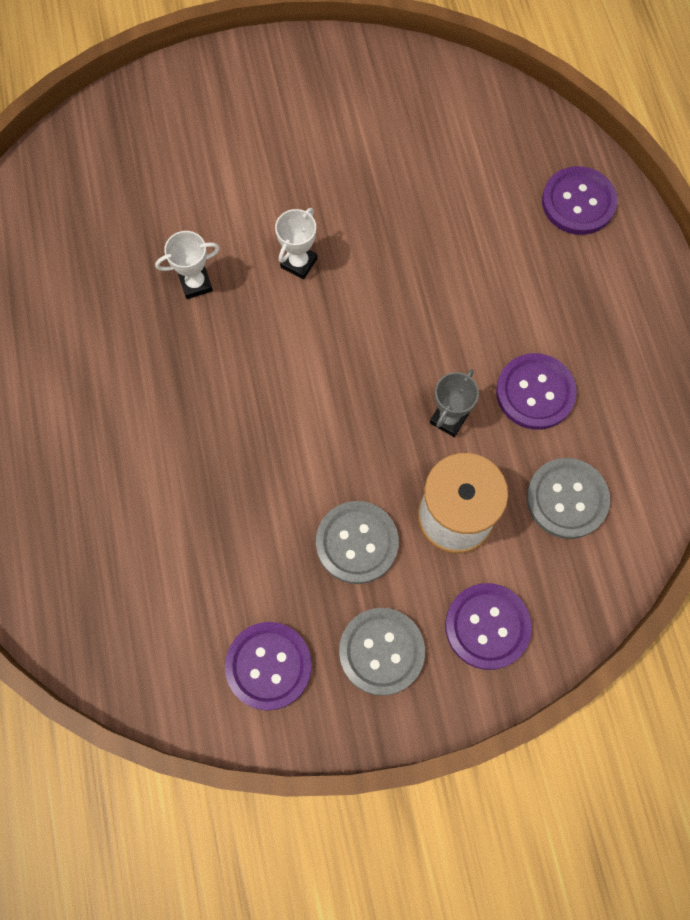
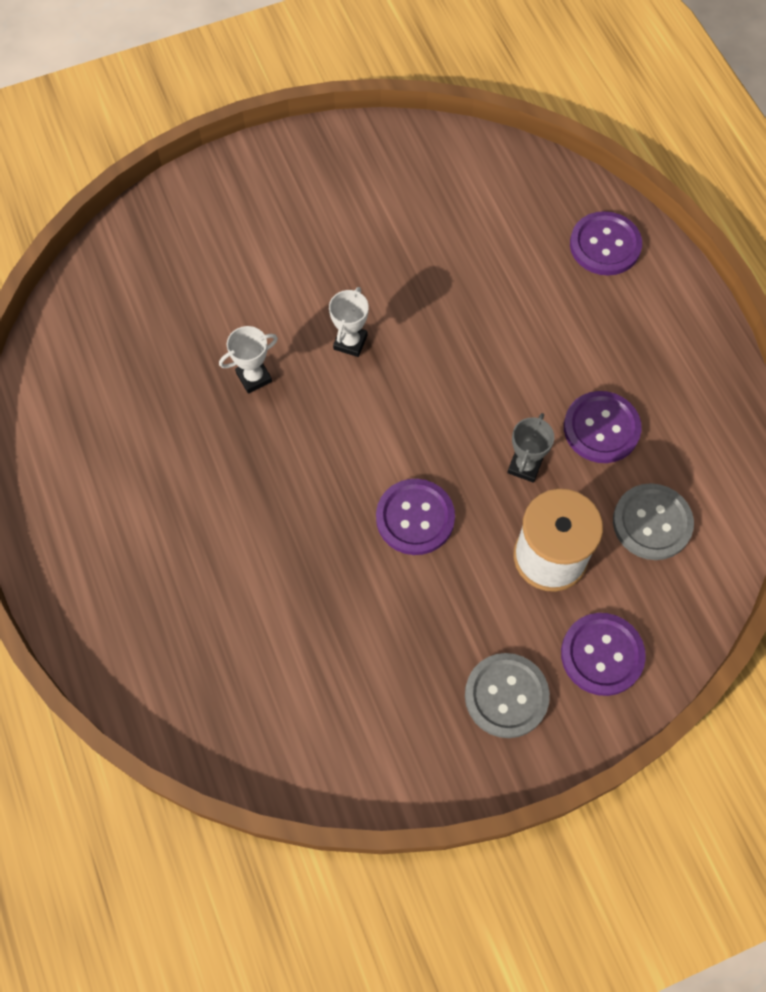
camera: 10 degrees left, 5 degrees down
purple button [225,622,312,711] -> purple button moved to [376,479,455,555]
grey button [316,501,399,584] -> none

